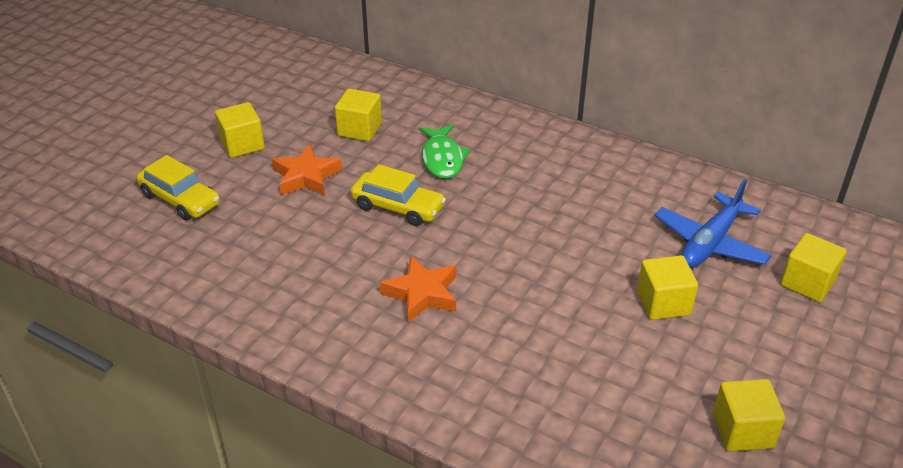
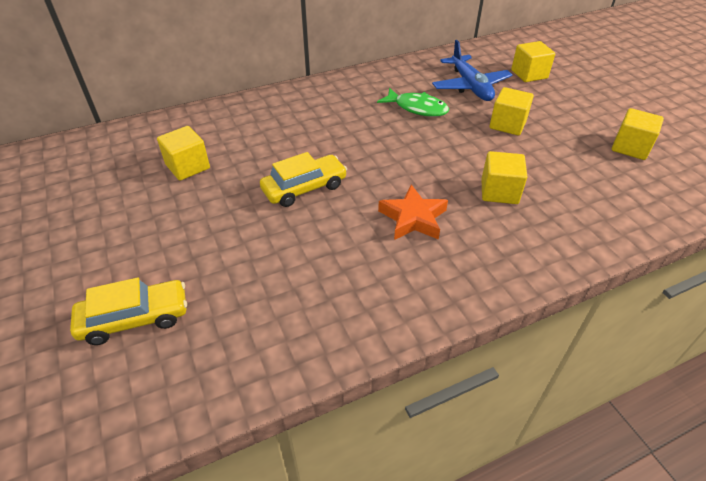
camera: 55 degrees left, 5 degrees up
yellow cube [215,102,265,158] -> yellow cube moved to [481,151,527,204]
orange star [272,144,342,196] -> none
green fish [419,125,471,179] -> green fish moved to [377,88,449,117]

